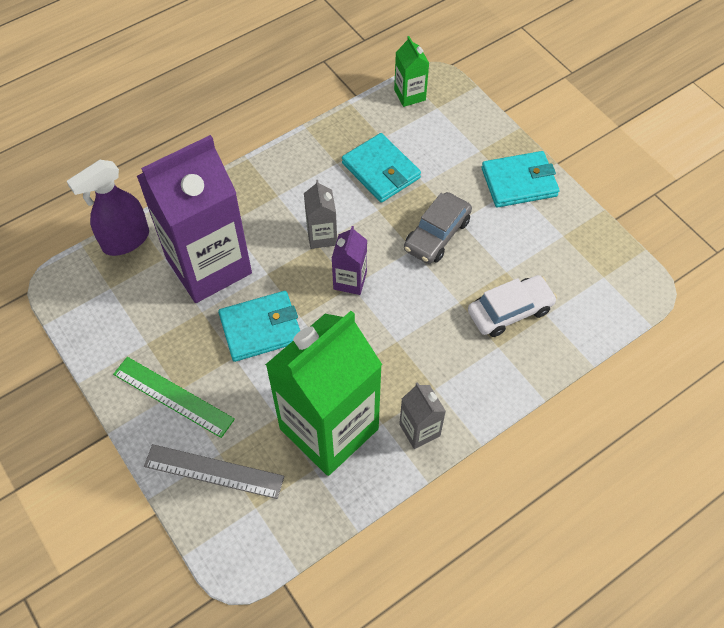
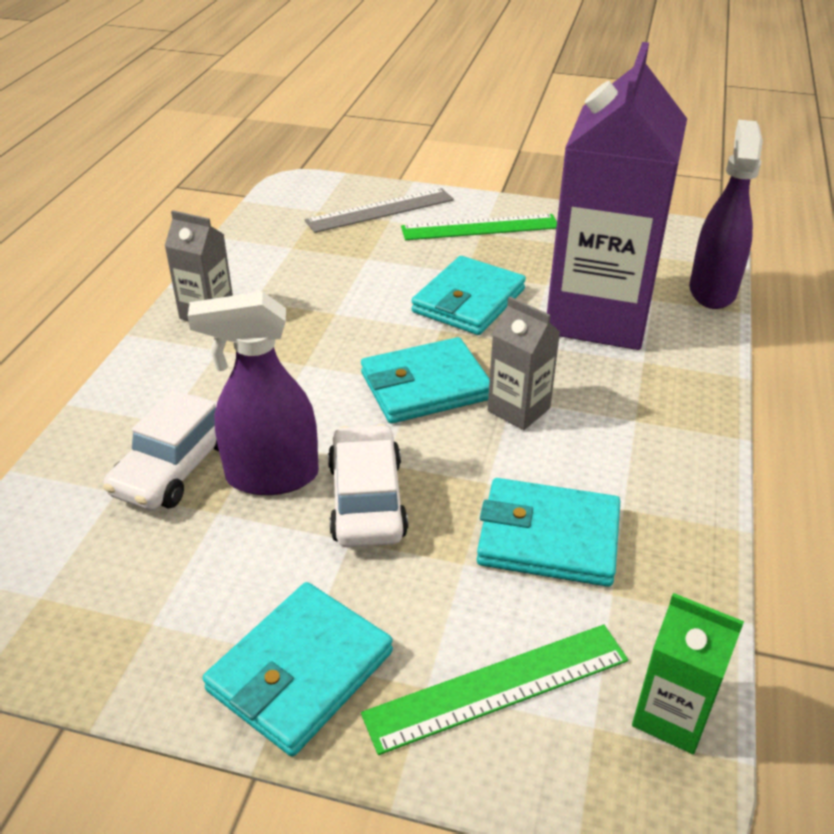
camera: 140 degrees right, 20 degrees down
green carton [265,311,382,476] -> none
purple carton [332,226,367,295] -> turquoise wallet [361,337,490,424]
grey car [404,192,472,264] -> white car [328,424,408,547]
none -> purple spray bottle [188,291,319,495]
none -> green ruler [361,625,628,755]

